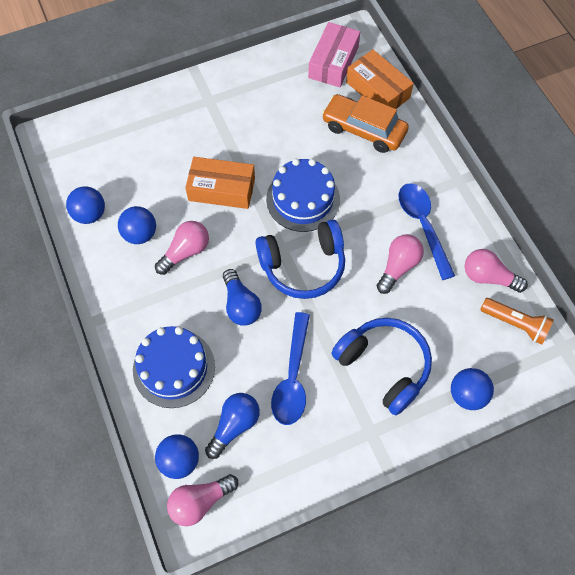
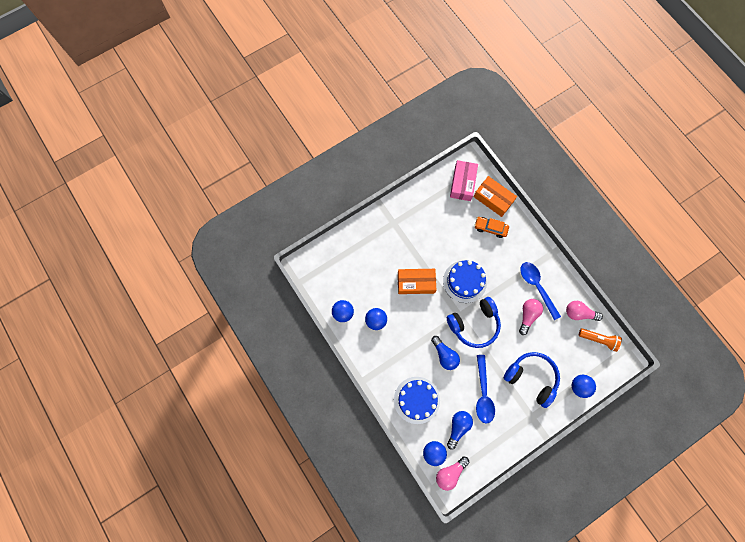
camera: 10 degrees left, 10 degrees up
pink light bulb [155,221,209,275] -> none
orange car [322,94,409,153] -> orange car [474,217,509,238], size x0.66

